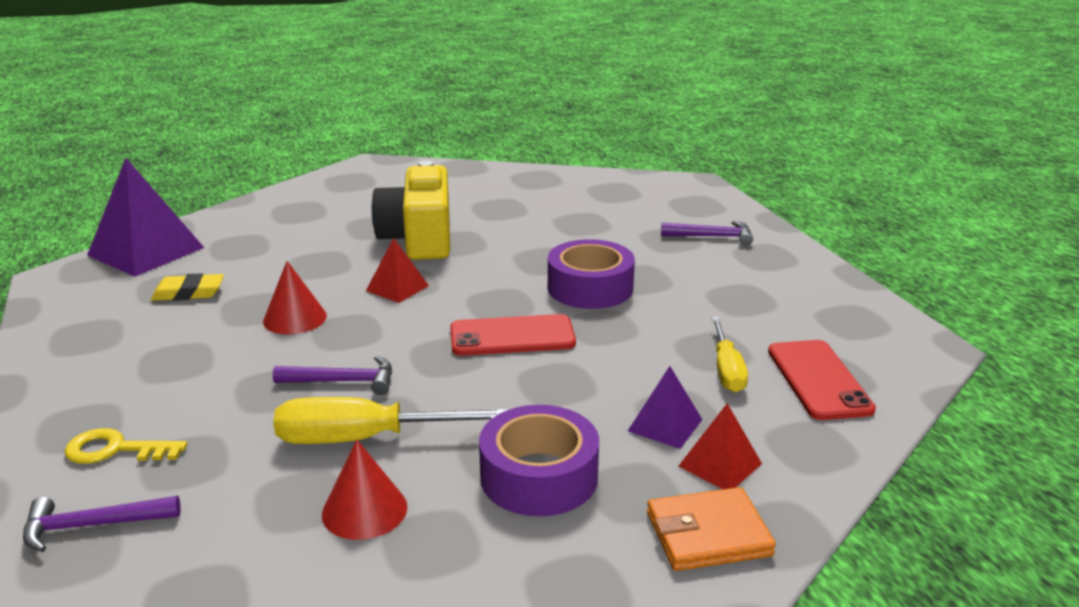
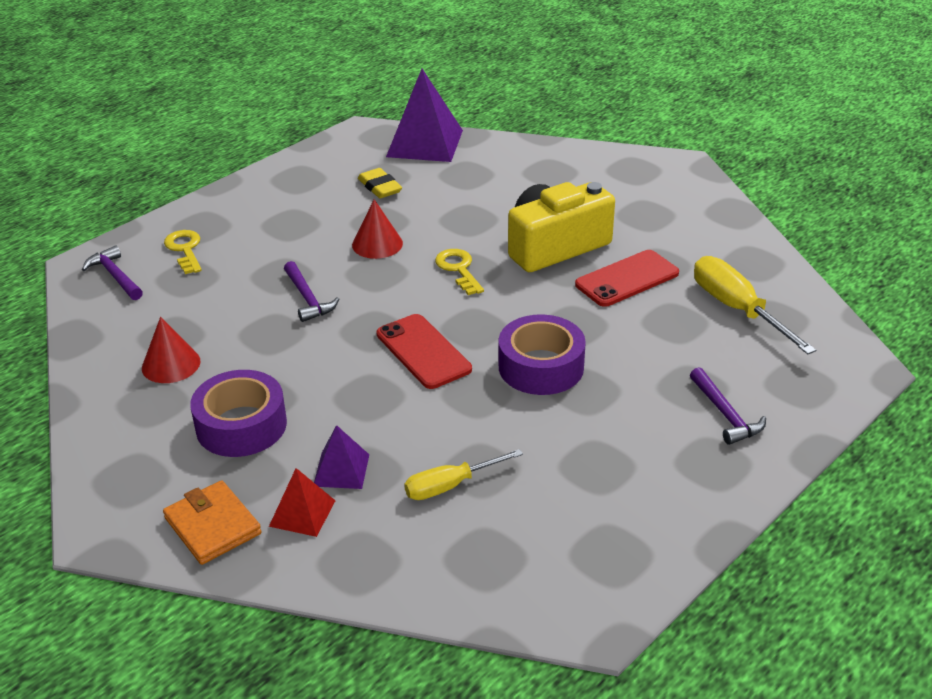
camera: 65 degrees right, 10 degrees up
yellow screwdriver [273,397,509,444] -> yellow screwdriver moved to [694,256,816,354]
red pyramid [366,238,429,303] -> yellow key [435,249,484,295]
red phone [768,340,876,420] -> red phone moved to [575,250,679,307]

